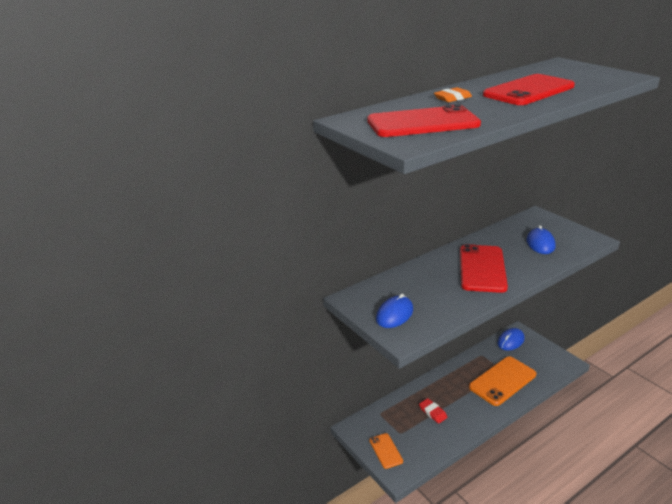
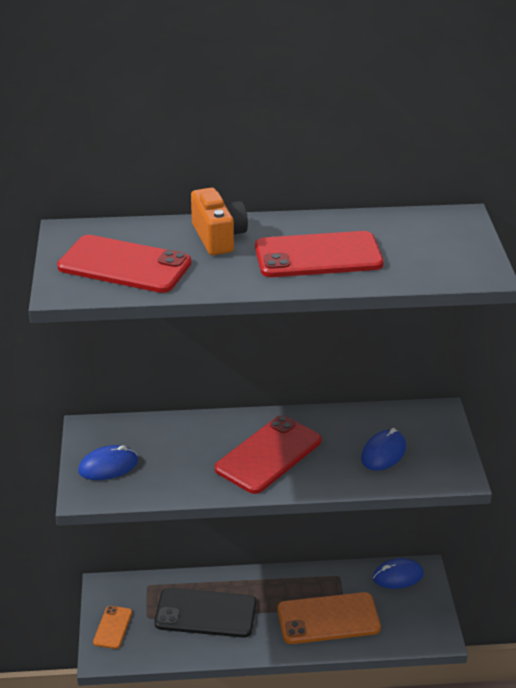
camera: 30 degrees right, 5 degrees up
red eraser [419,398,448,424] -> black phone [154,588,256,638]
orange eraser [434,87,472,102] -> orange camera [191,188,248,255]

